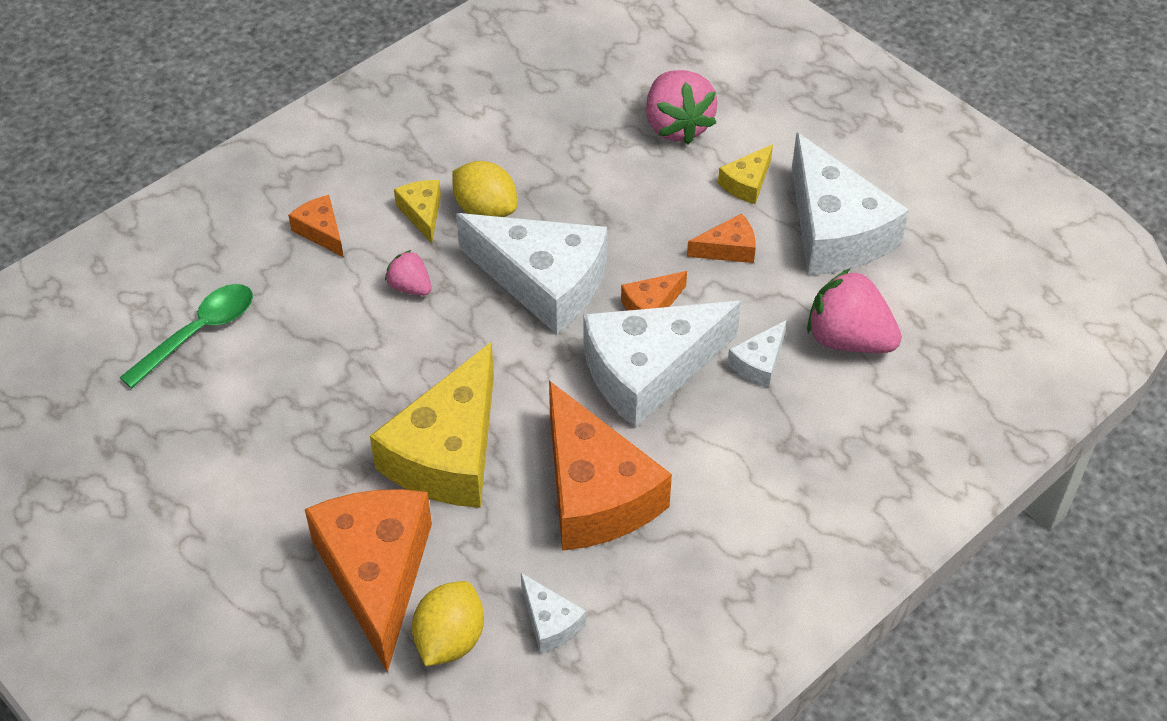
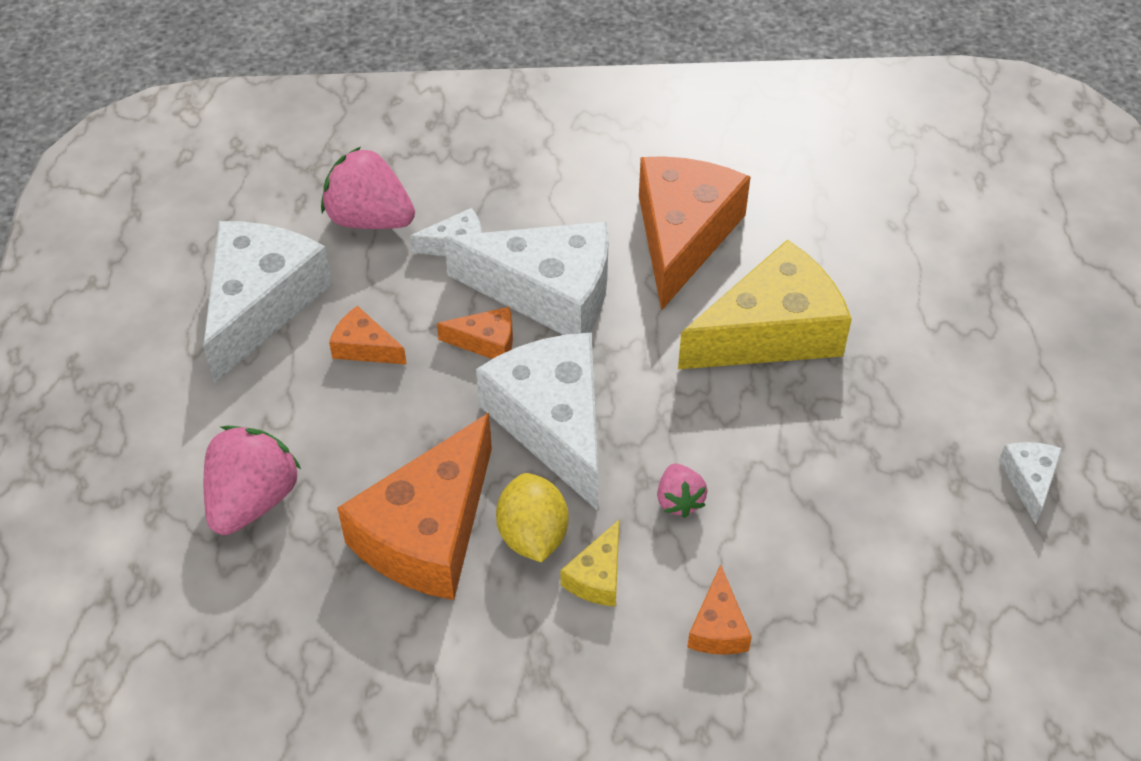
camera: 140 degrees left, 0 degrees up
green spoon [119,284,253,389] -> none
orange cheese [305,489,432,673] -> orange cheese moved to [337,413,492,600]
yellow lemon [412,581,484,666] -> none
white cheese [521,573,586,653] -> white cheese moved to [999,442,1063,525]
yellow cheese [718,144,773,204] -> none
pink strawberry [807,268,902,353] -> pink strawberry turned 135 degrees clockwise [321,147,415,229]

